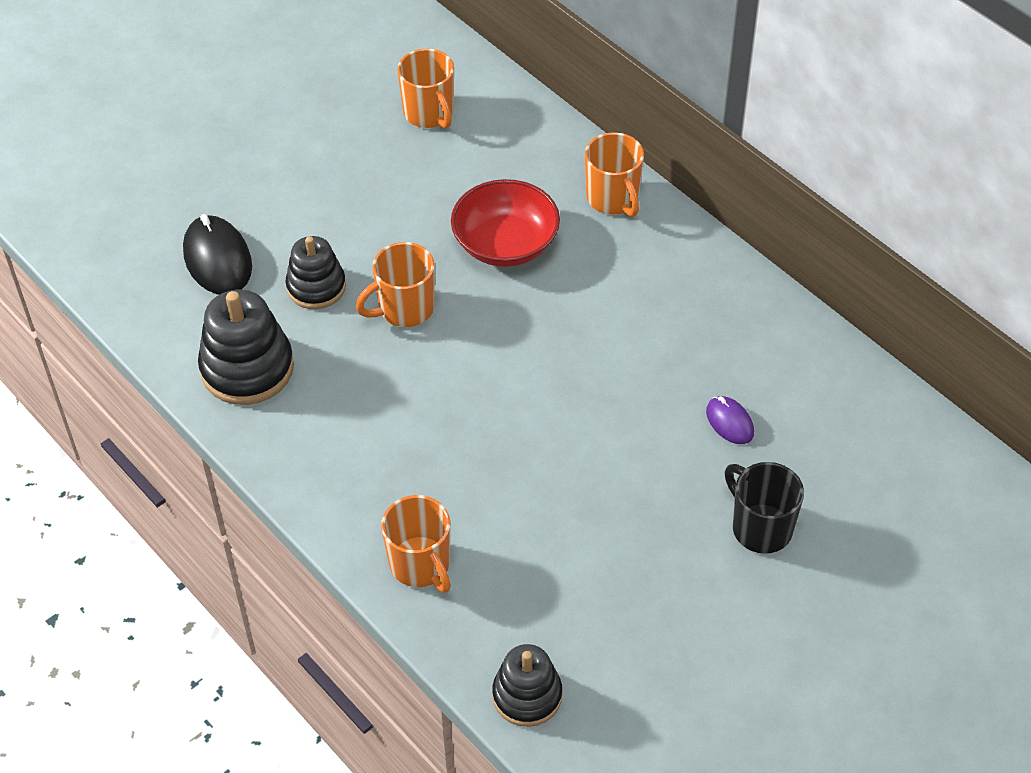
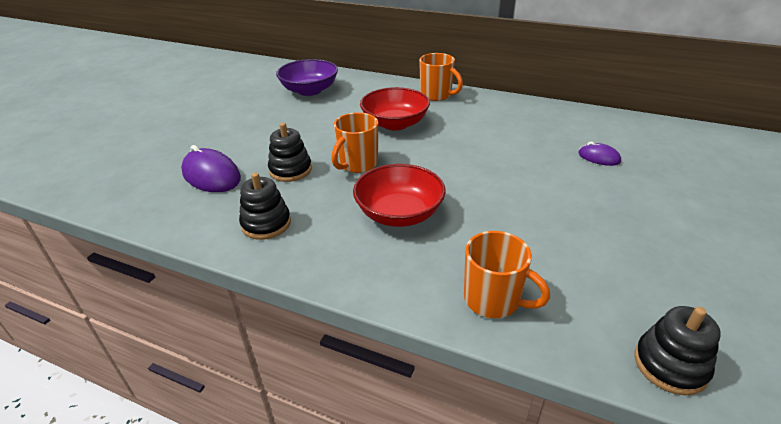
camera: 25 degrees left, 15 degrees down
black mouse [183,214,252,295] -> purple mouse [181,145,241,192]
black stacking toy [198,290,294,405] -> black stacking toy [239,173,291,240], size x0.66
orange mug [397,48,454,129] -> purple bowl [276,59,338,96]
black mug [725,462,804,554] -> none
none -> red bowl [353,164,446,227]

